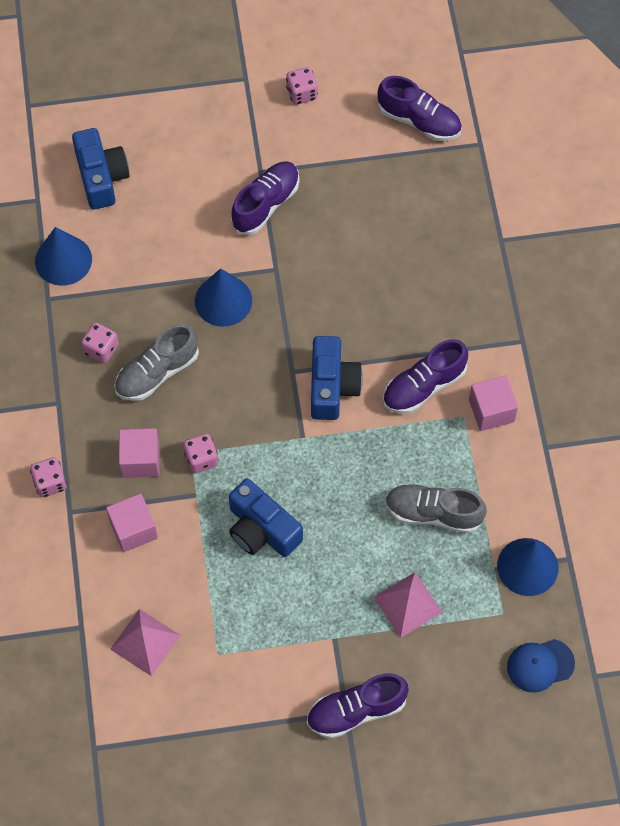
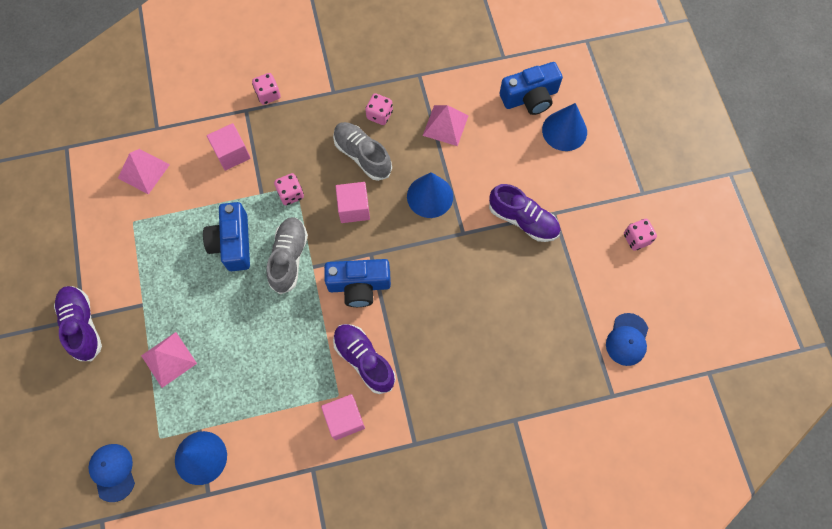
camera: 85 degrees right, 5 degrees up
blue cone [35,227,92,286] -> blue cone moved to [542,103,587,151]
pink cube [119,428,160,478] -> pink cube moved to [336,182,370,223]
blue camera [229,478,303,557] -> blue camera turned 45 degrees counterclockwise [203,202,250,271]
purple shoe [377,76,462,141] -> blue cap [606,313,648,366]
grey shoe [385,484,487,533] -> grey shoe moved to [266,217,308,295]
none -> pink pyramid [423,105,469,146]

